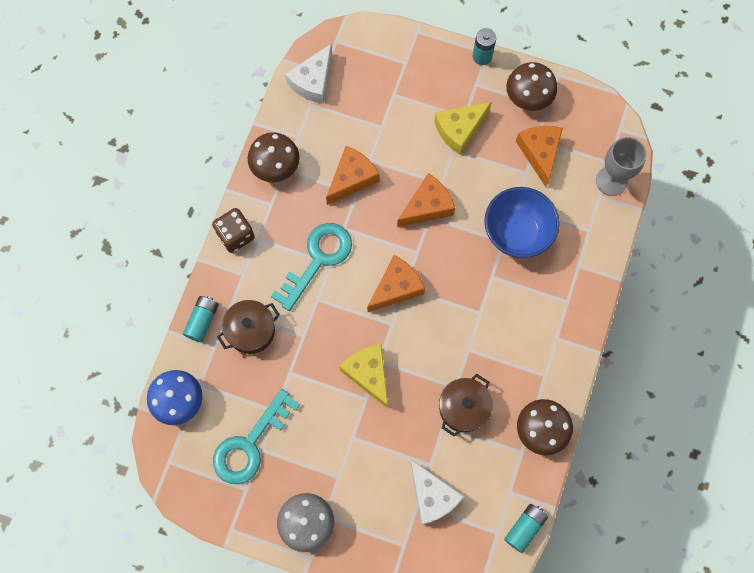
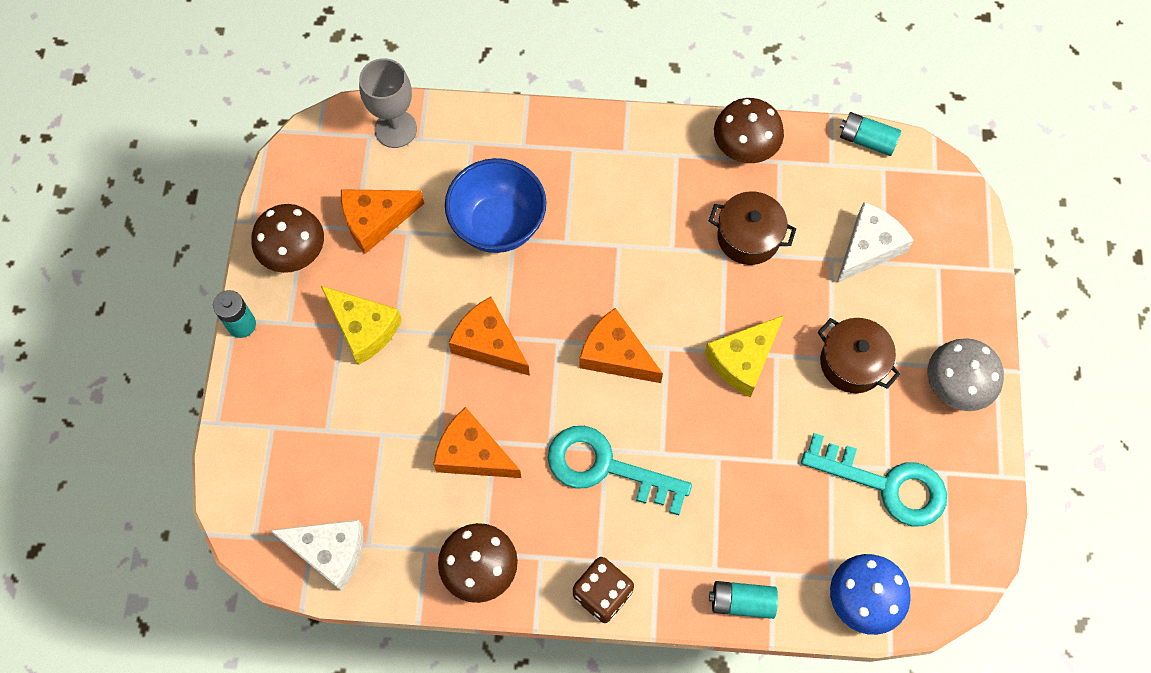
camera: 105 degrees left, 5 degrees down
brown pot [217,300,280,354] -> brown pot moved to [818,318,900,393]

